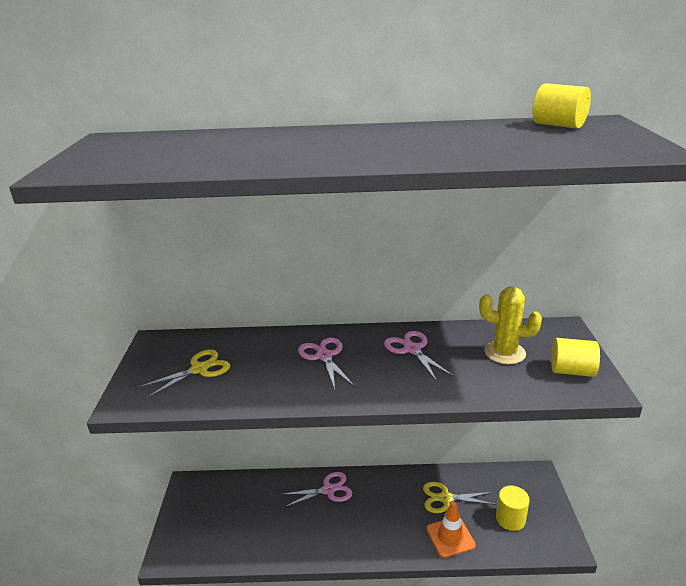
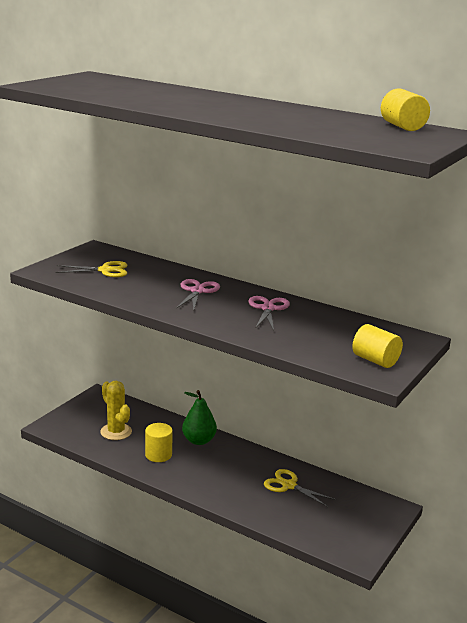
camera: 30 degrees right, 5 degrees down
pink scissors [280,472,352,508] -> green pear [182,390,217,445]
orange traffic cone [426,501,476,558] -> none
yellow cactus [479,287,542,364] -> yellow cactus moved to [100,381,132,440]
yellow cylinder [496,485,530,531] -> yellow cylinder moved to [145,423,173,462]

